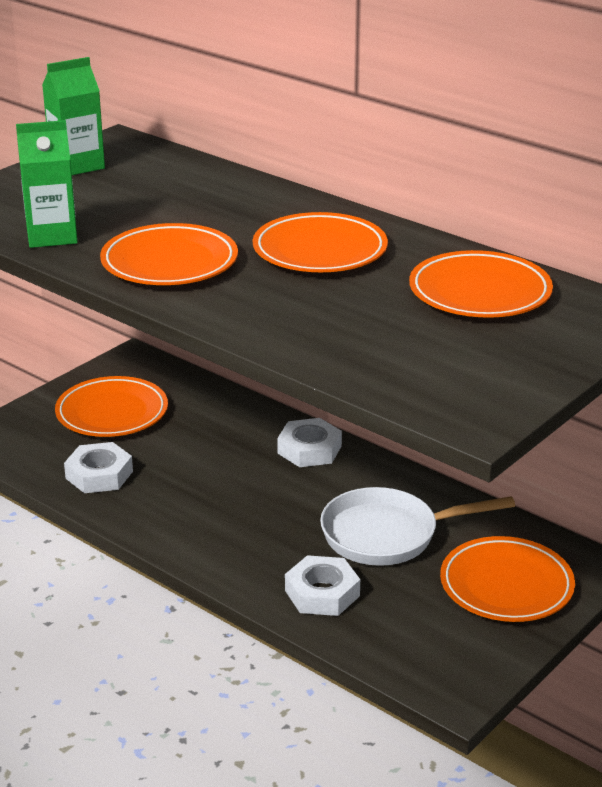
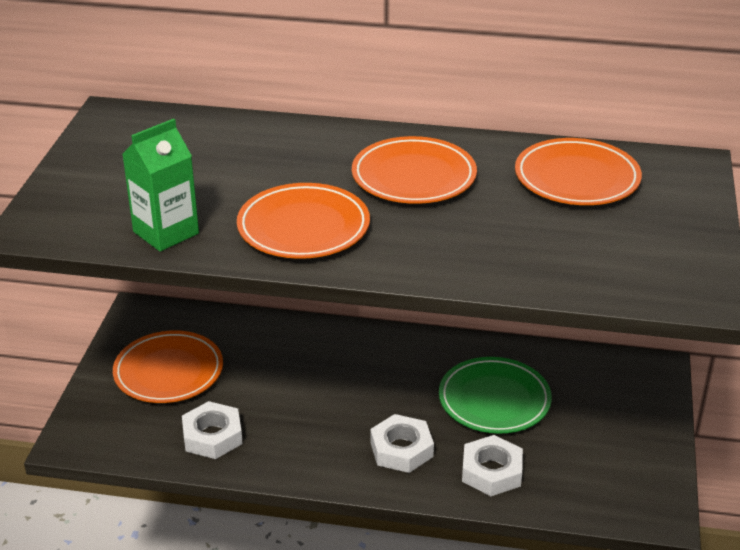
camera: 30 degrees left, 5 degrees up
green carton [42,57,105,175] -> none
white nut [277,418,342,467] -> white nut moved to [370,414,434,473]
white pan [320,487,515,566] -> green plate [439,357,552,434]
orange plate [440,536,575,622] -> none

